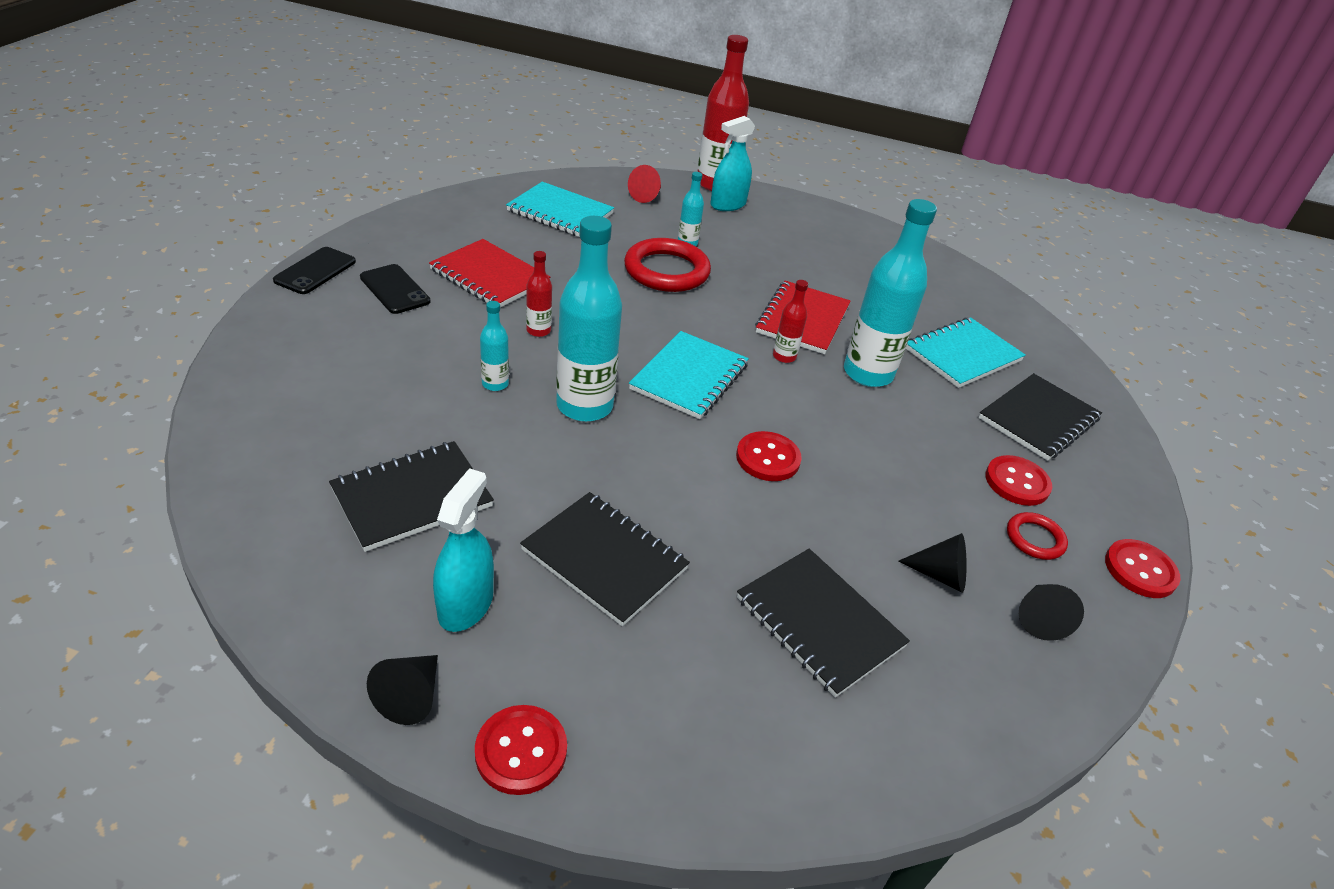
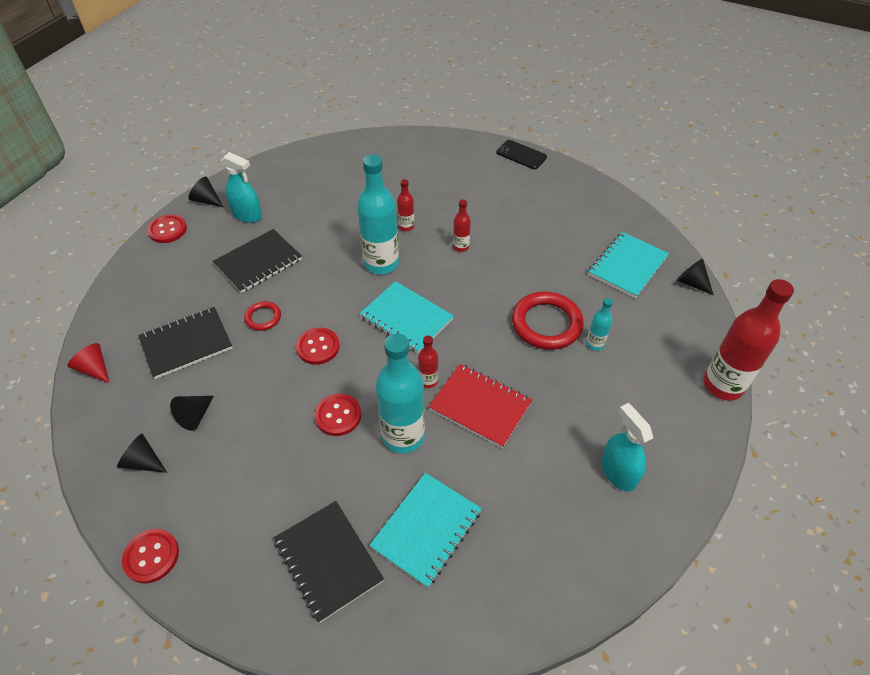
camera: 105 degrees right, 10 degrees up
black notebook [329,441,494,552] -> none
black phone [360,264,431,314] -> none
red notebook [429,239,550,308] -> none
turquoise bottle [480,301,509,391] -> red bottle [397,179,414,231]
red cone [628,165,661,203] -> red cone moved to [67,343,110,383]
turquoise spray bottle [710,116,755,211] -> turquoise spray bottle moved to [601,403,653,492]
turquoise notebook [905,317,1026,388] -> turquoise notebook turned 60 degrees clockwise [369,473,482,588]
red button [986,455,1052,506] -> red button moved to [314,394,361,436]
red ring [1007,512,1068,560] -> red ring moved to [244,301,281,331]
none -> black cone [677,259,714,295]

